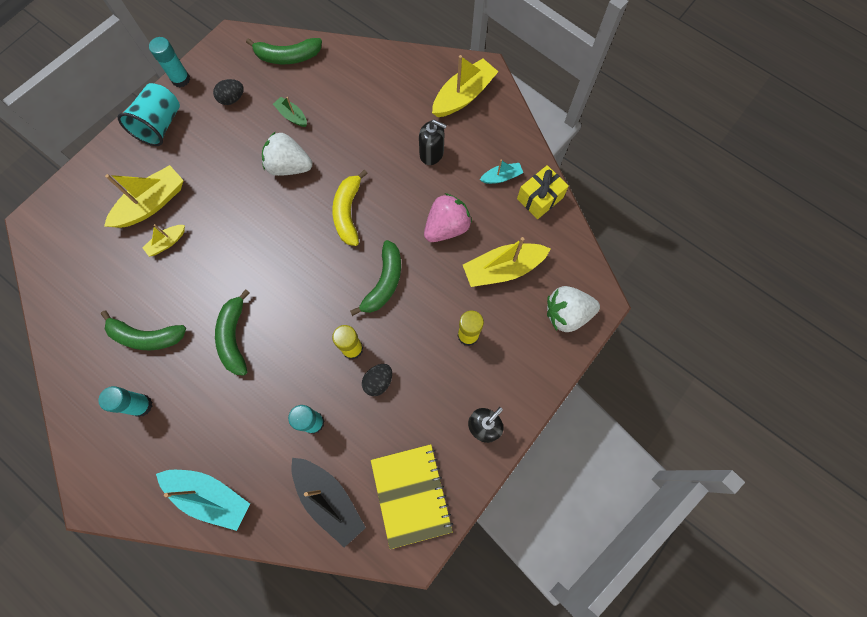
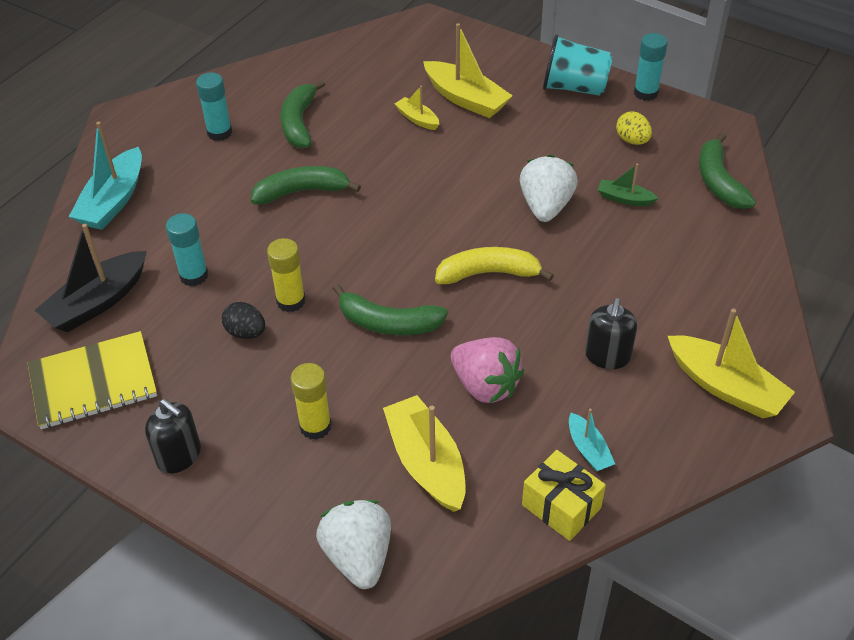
camera: 85 degrees right, 25 degrees down
black egg [213,79,244,105] -> yellow egg [616,111,652,145]
green boat [273,97,307,127] -> green boat turned 105 degrees counterclockwise [598,164,658,206]

